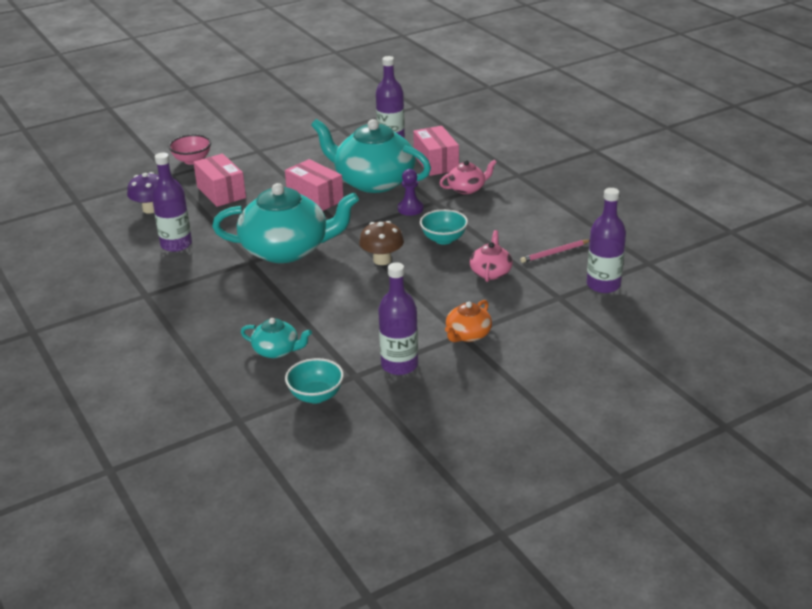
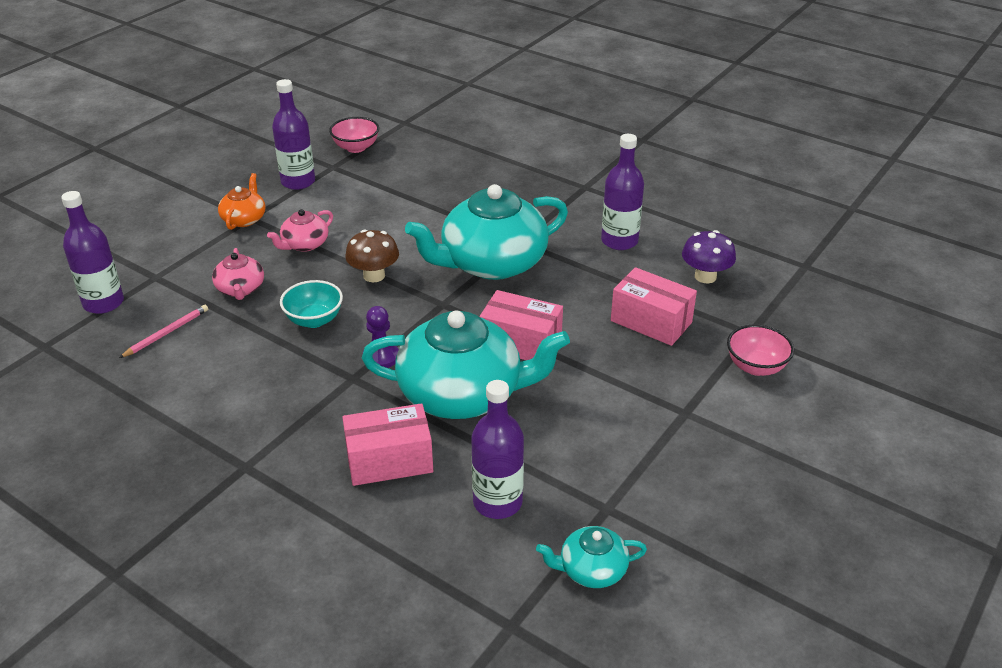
camera: 155 degrees right, 5 degrees up
turquoise teapot [241,318,312,358] -> turquoise teapot moved to [536,526,647,588]
turquoise bowl [285,358,344,404] -> pink bowl [329,117,379,153]
pink box [413,126,459,176] -> pink box turned 60 degrees counterclockwise [342,403,433,486]
pink teapot [440,160,497,194] -> pink teapot moved to [267,209,333,252]

